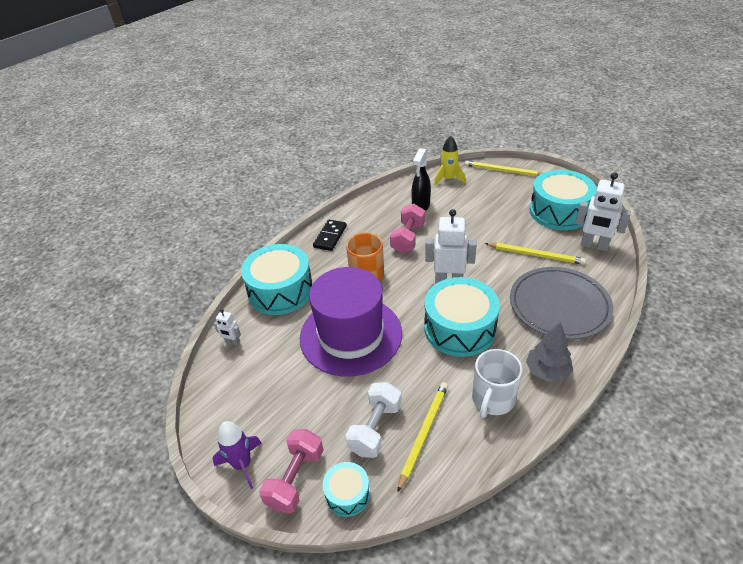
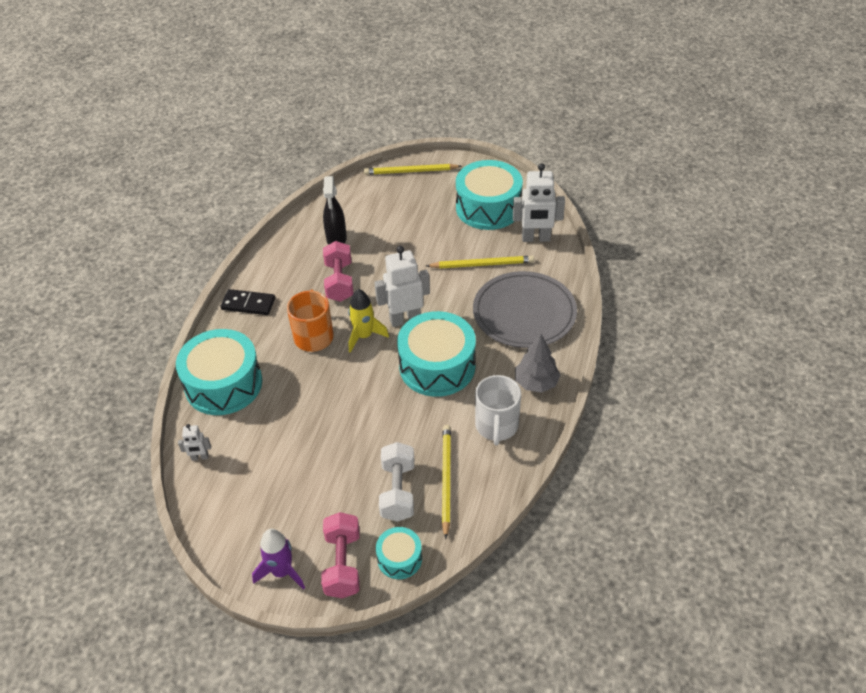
camera: 25 degrees left, 5 degrees up
purple hat [300,267,402,377] -> none
black domino [313,220,347,251] -> black domino turned 75 degrees counterclockwise [220,289,275,315]
yellow rocket [434,136,466,186] -> yellow rocket moved to [348,289,389,353]

